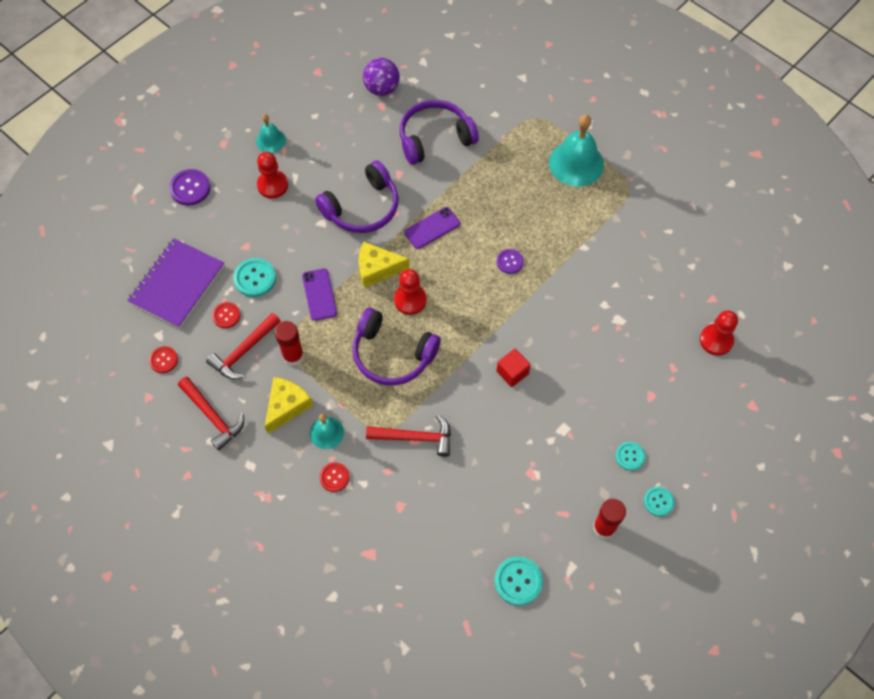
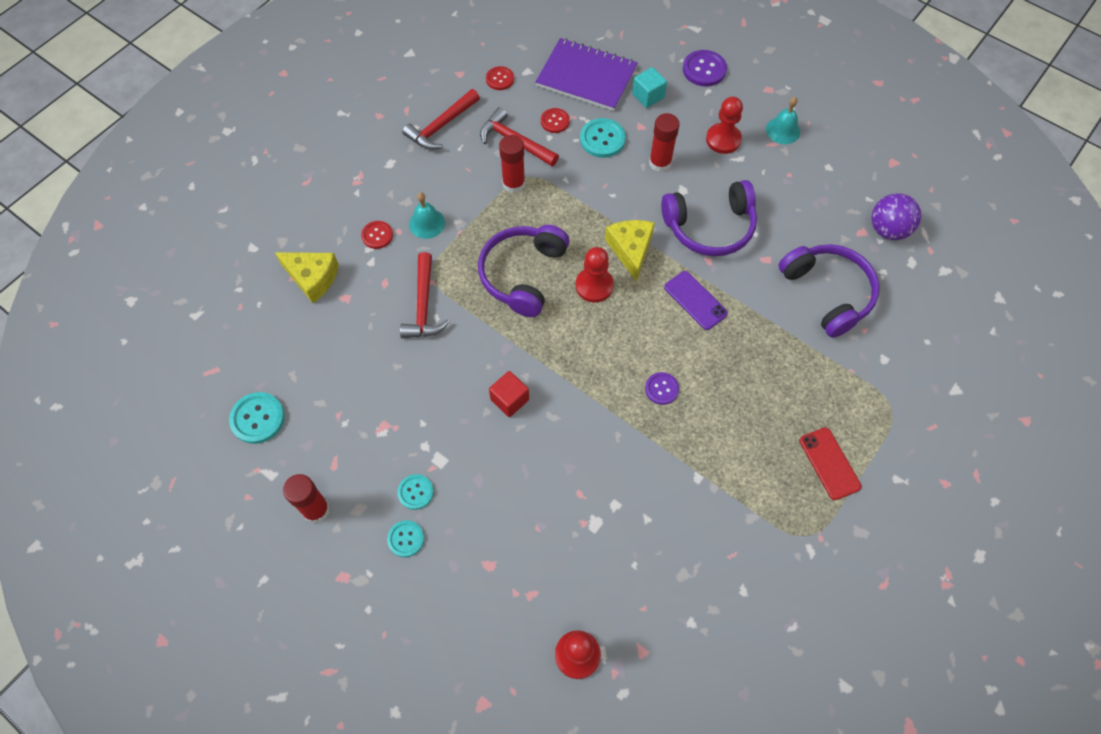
camera: 85 degrees right, 0 degrees up
yellow cheese [265,377,313,434] -> yellow cheese moved to [275,252,339,303]
purple phone [302,268,337,321] -> none
purple headphones [315,160,398,233] -> purple headphones turned 60 degrees counterclockwise [661,180,757,256]
turquoise bell [549,115,604,187] -> red phone [800,428,861,500]
turquoise button [644,486,675,517] -> turquoise button moved to [397,474,434,510]
none -> turquoise cube [632,67,667,108]
none -> red glue stick [649,113,680,172]

